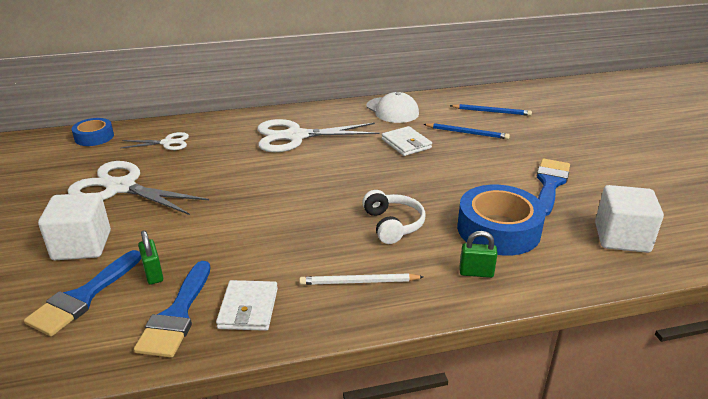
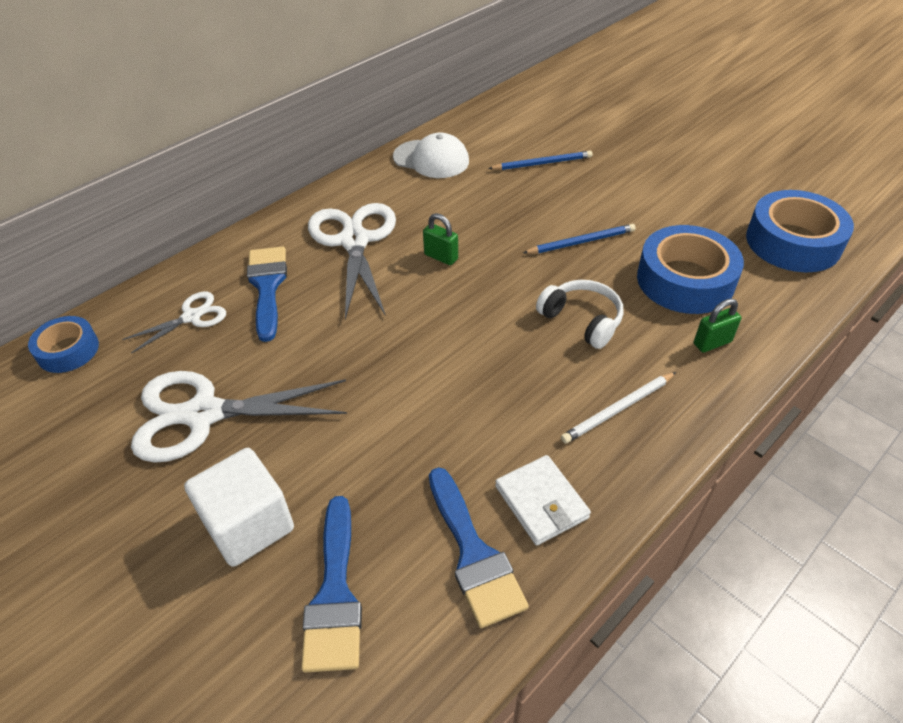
camera: 30 degrees left, 15 degrees up
green padlock [138,230,163,285] -> green padlock moved to [423,213,458,265]
white scissors [257,119,380,152] -> white scissors turned 120 degrees clockwise [308,203,396,319]
white wallet [382,126,432,156] -> none
blue pencil [450,104,532,116] -> blue pencil moved to [523,224,636,254]
blue brush [537,159,570,216] -> blue brush moved to [247,247,287,342]
white cube [595,185,664,253] -> blue tape [746,190,854,272]

